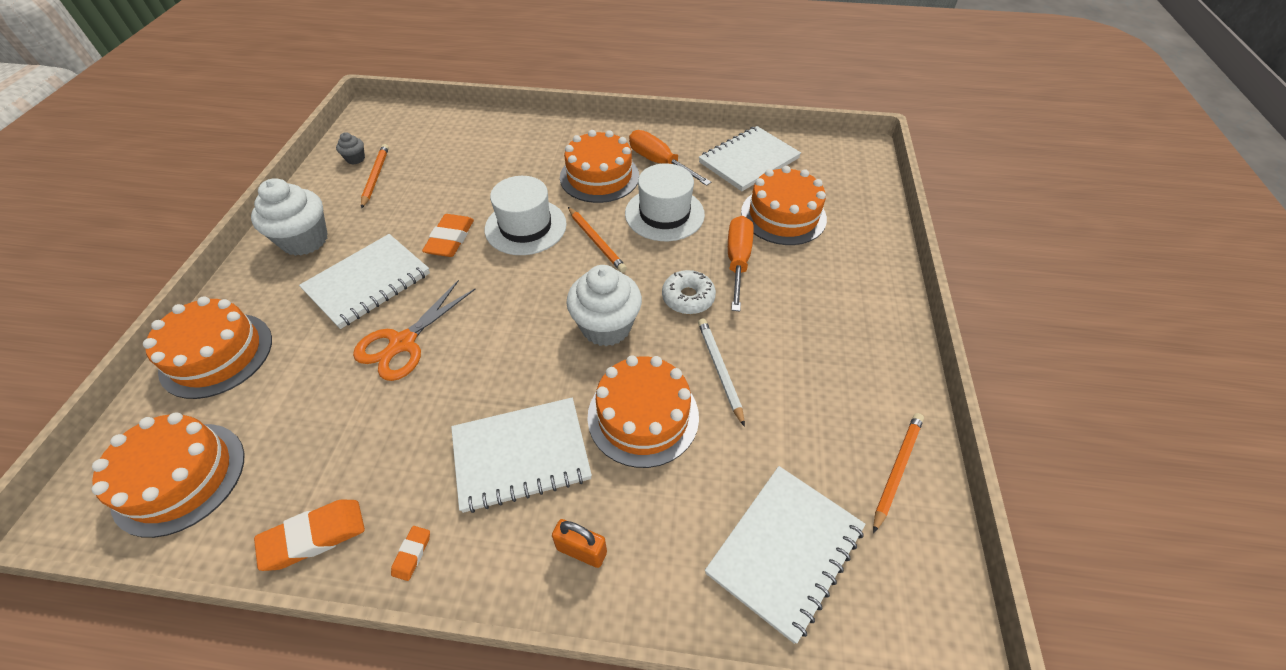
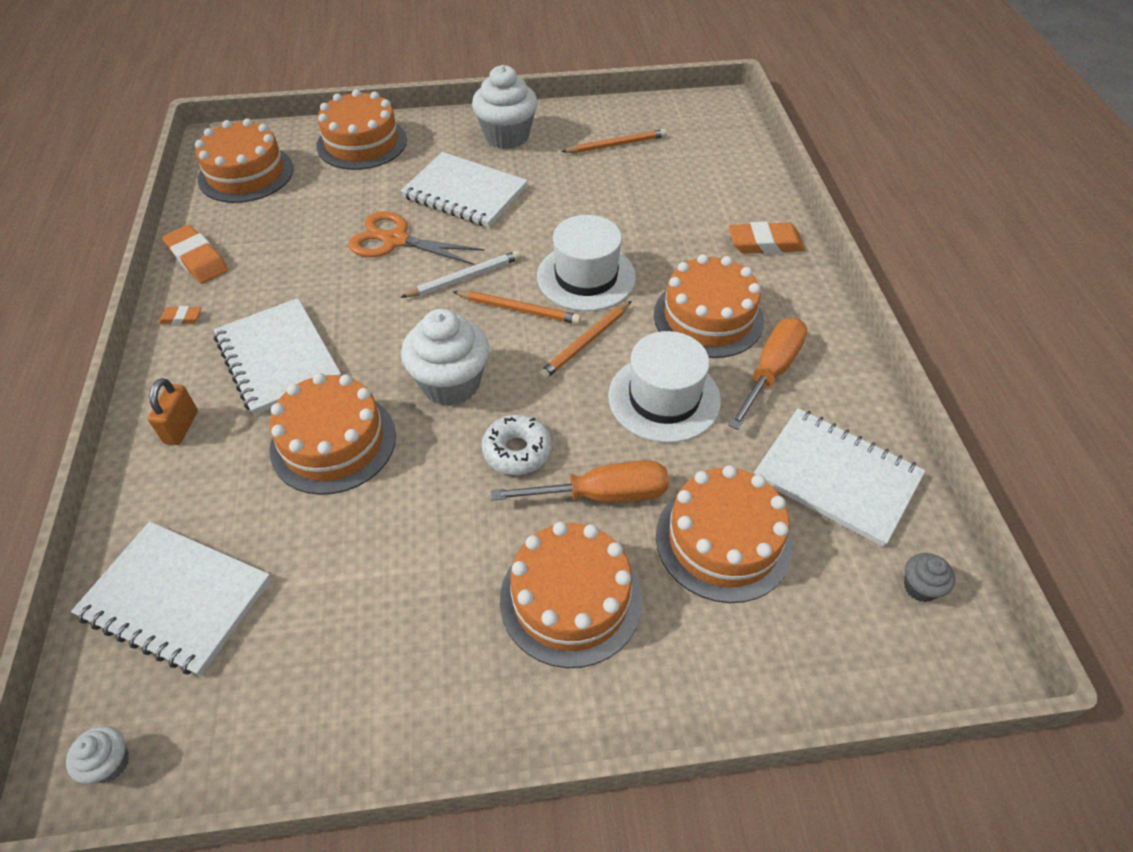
camera: 75 degrees right, 0 degrees up
grey cupcake [336,132,365,165] -> grey cupcake moved to [904,553,955,602]
orange eraser [422,214,474,257] -> orange eraser moved to [729,222,805,254]
white pencil [698,319,745,427] -> white pencil moved to [401,250,521,298]
orange pencil [873,413,924,533] -> orange pencil moved to [453,291,581,324]
none -> white cupcake [66,726,129,784]
none -> orange cake [500,522,642,668]

